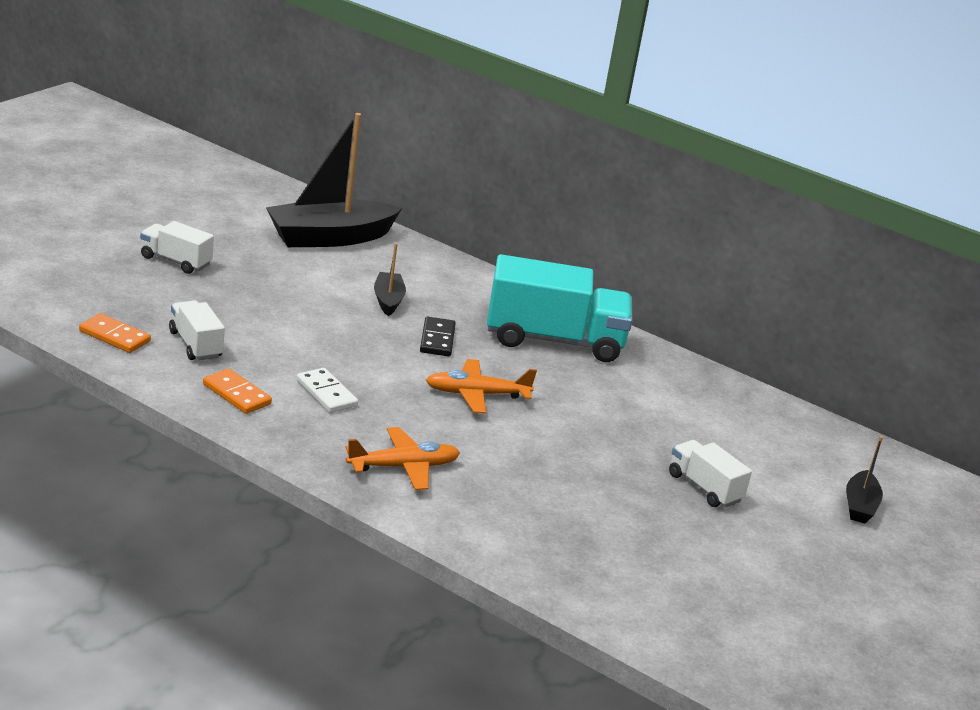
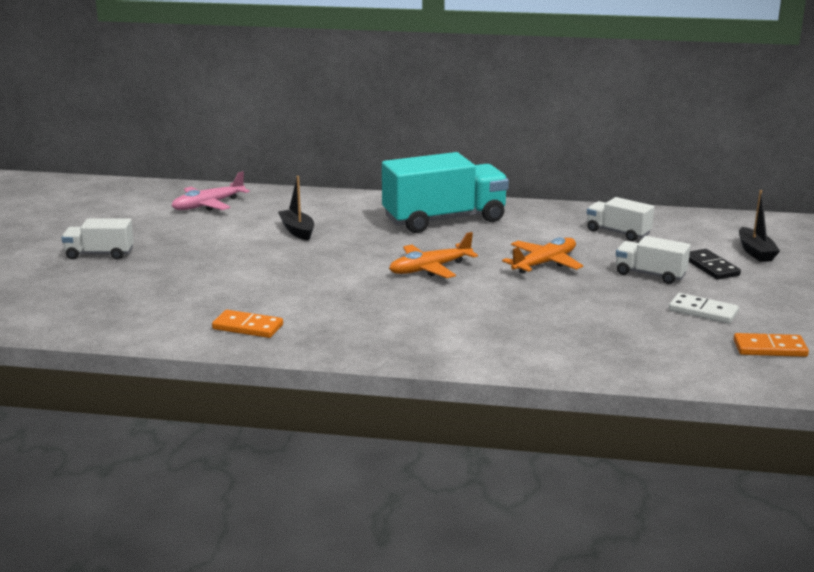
camera: 20 degrees left, 5 degrees down
orange domino [79,313,151,353] -> orange domino moved to [733,333,809,357]
white truck [169,300,225,360] -> white truck moved to [587,197,654,241]
black boat [266,113,402,247] -> pink plane [171,171,250,211]
white domino [296,368,358,413] -> white domino moved to [669,293,739,323]
orange plane [346,427,460,490] -> orange plane moved to [502,237,583,274]
black domino [420,317,456,356] -> black domino moved to [689,249,741,280]

